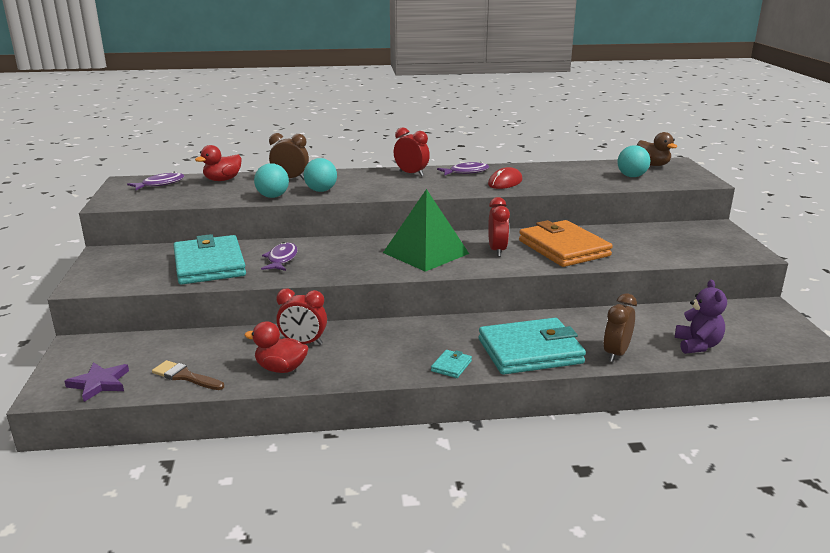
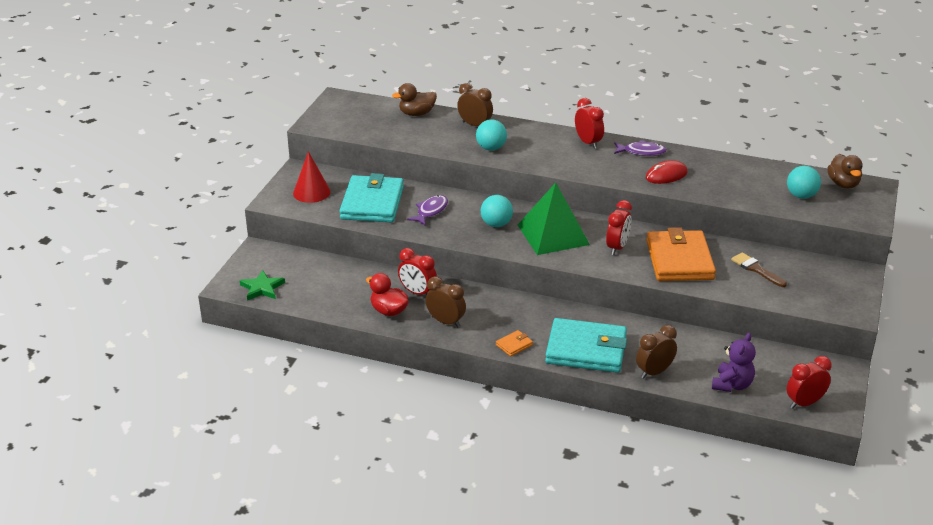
camera: 25 degrees right, 10 degrees up
purple star [64,362,129,402] -> green star [240,270,285,301]
purple fish [127,172,184,190] -> none
brown brush [152,360,224,390] -> brown brush moved to [731,252,787,287]
red duck [195,145,242,181] -> brown duck [392,83,437,116]
turquoise ball [254,163,289,198] -> turquoise ball moved to [481,195,513,227]
turquoise wallet [431,350,472,378] -> orange wallet [496,330,533,356]
none -> red cone [293,151,331,203]
none -> brown clock [426,276,466,328]
none -> red clock [786,356,832,409]

